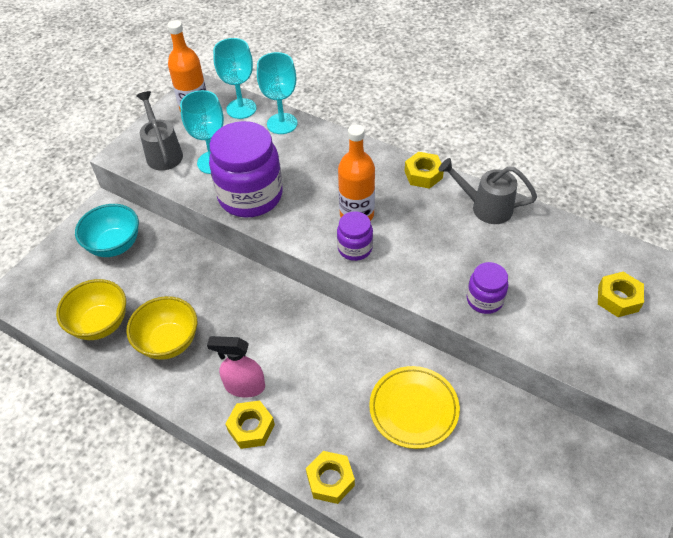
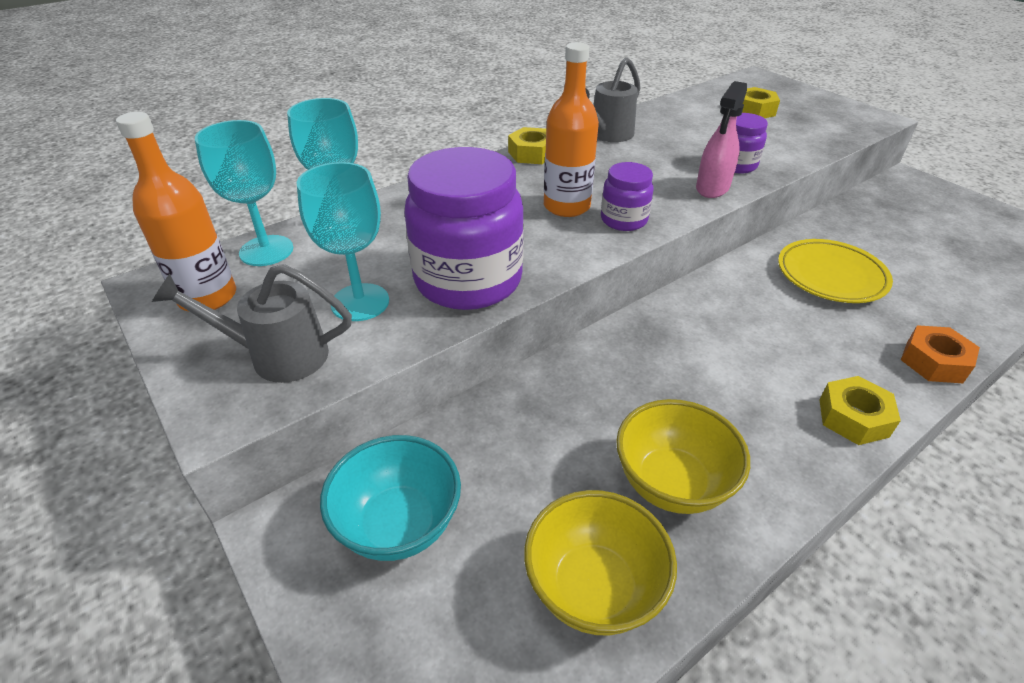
camera: 70 degrees left, 10 degrees down
pink spray bottle [207,336,265,398] -> pink spray bottle moved to [696,81,747,198]
yellow nut [306,451,355,504] -> orange nut [901,325,980,383]

